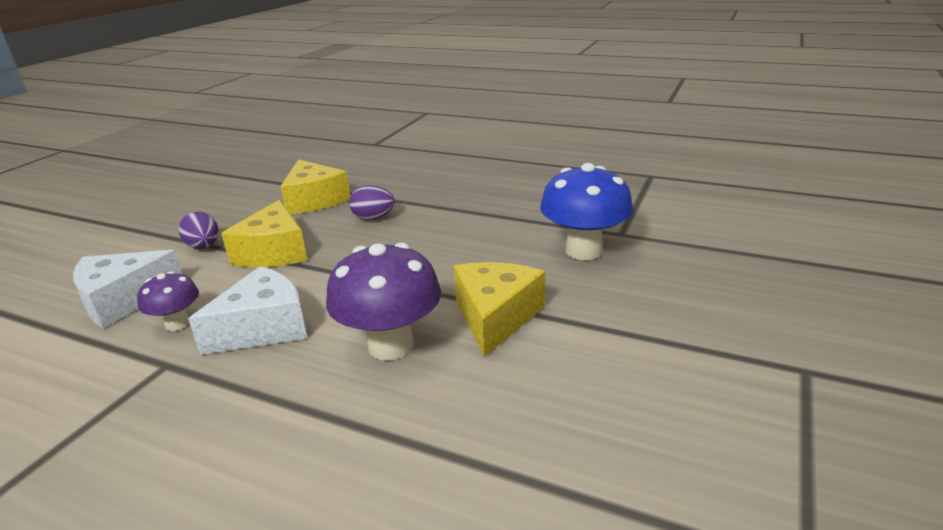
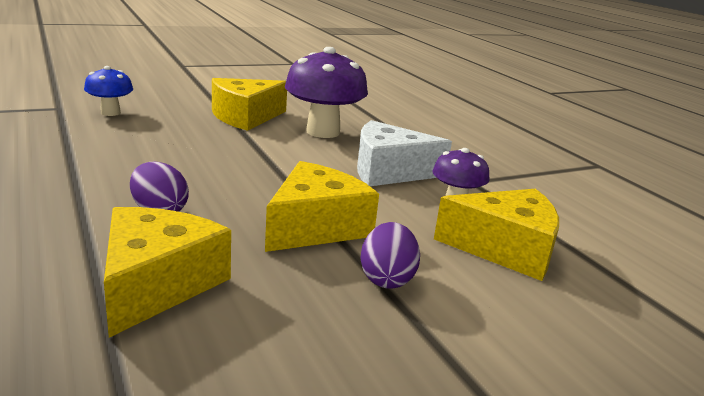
camera: 145 degrees left, 5 degrees down
white cheese [73,250,182,328] -> yellow cheese [434,189,559,281]
blue mushroom [540,163,633,260] -> blue mushroom [84,66,133,116], size x0.55

